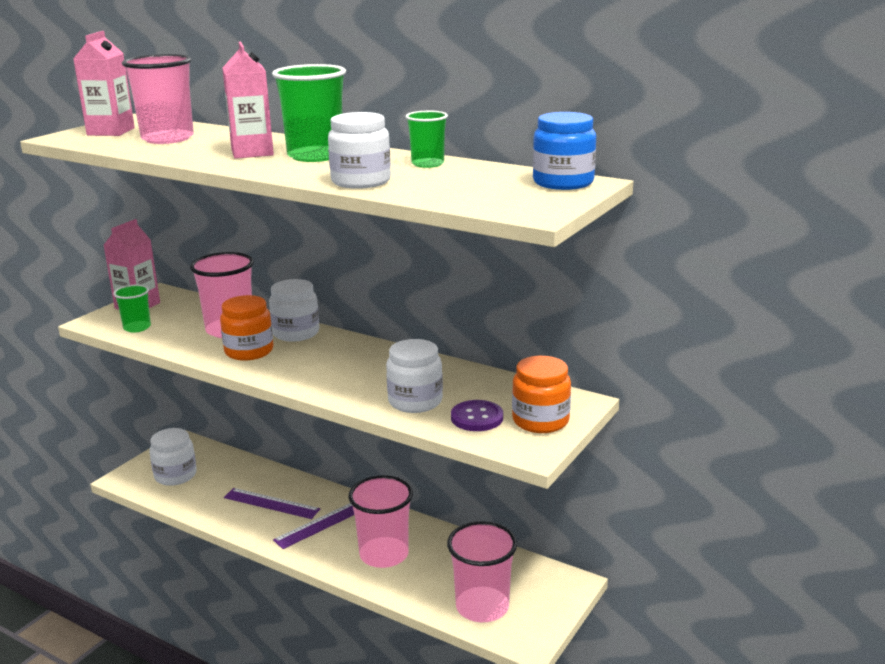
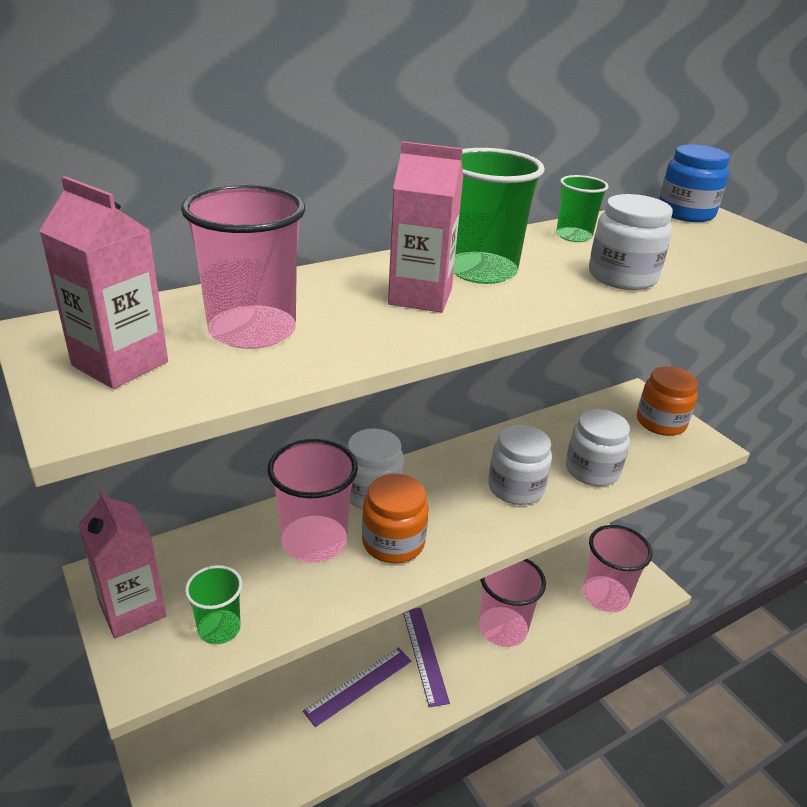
camera: 65 degrees left, 10 degrees up
white jar [149,428,196,486] -> white jar moved to [488,425,552,505]
purple button [451,400,503,431] -> none

